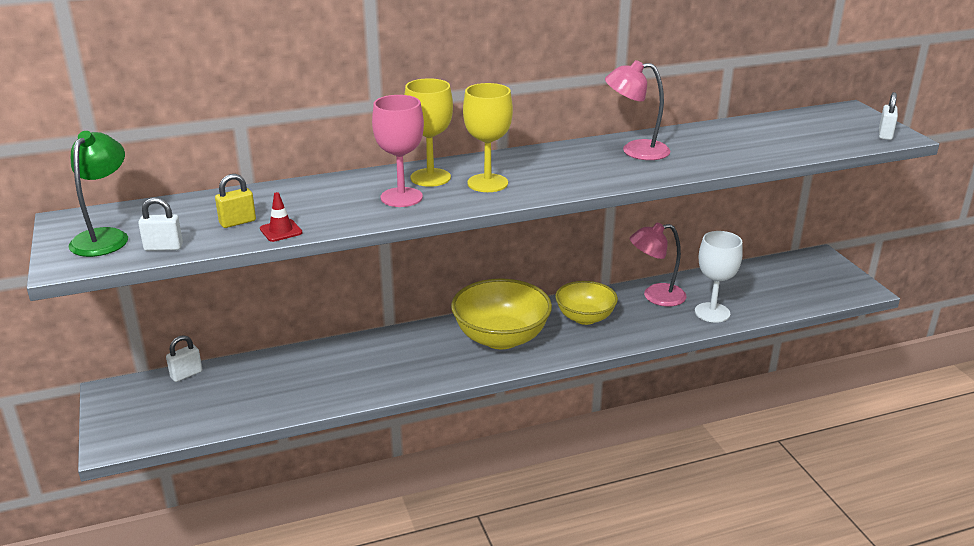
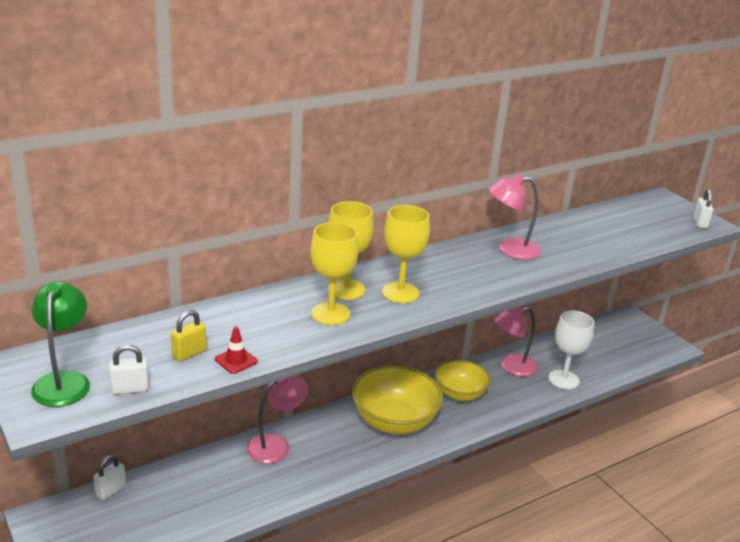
camera: 15 degrees left, 0 degrees up
pink goblet [372,95,424,207] -> yellow goblet [311,222,358,325]
none -> pink lamp [246,375,308,463]

